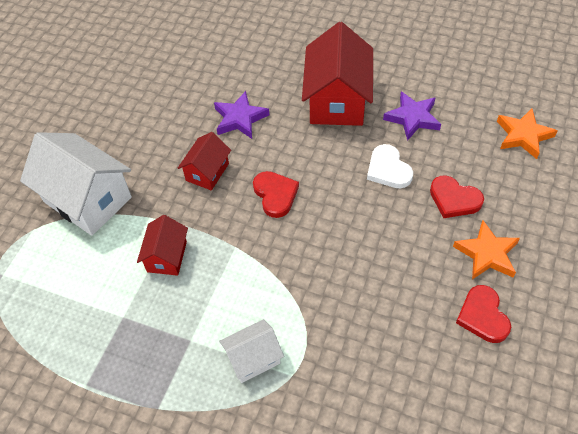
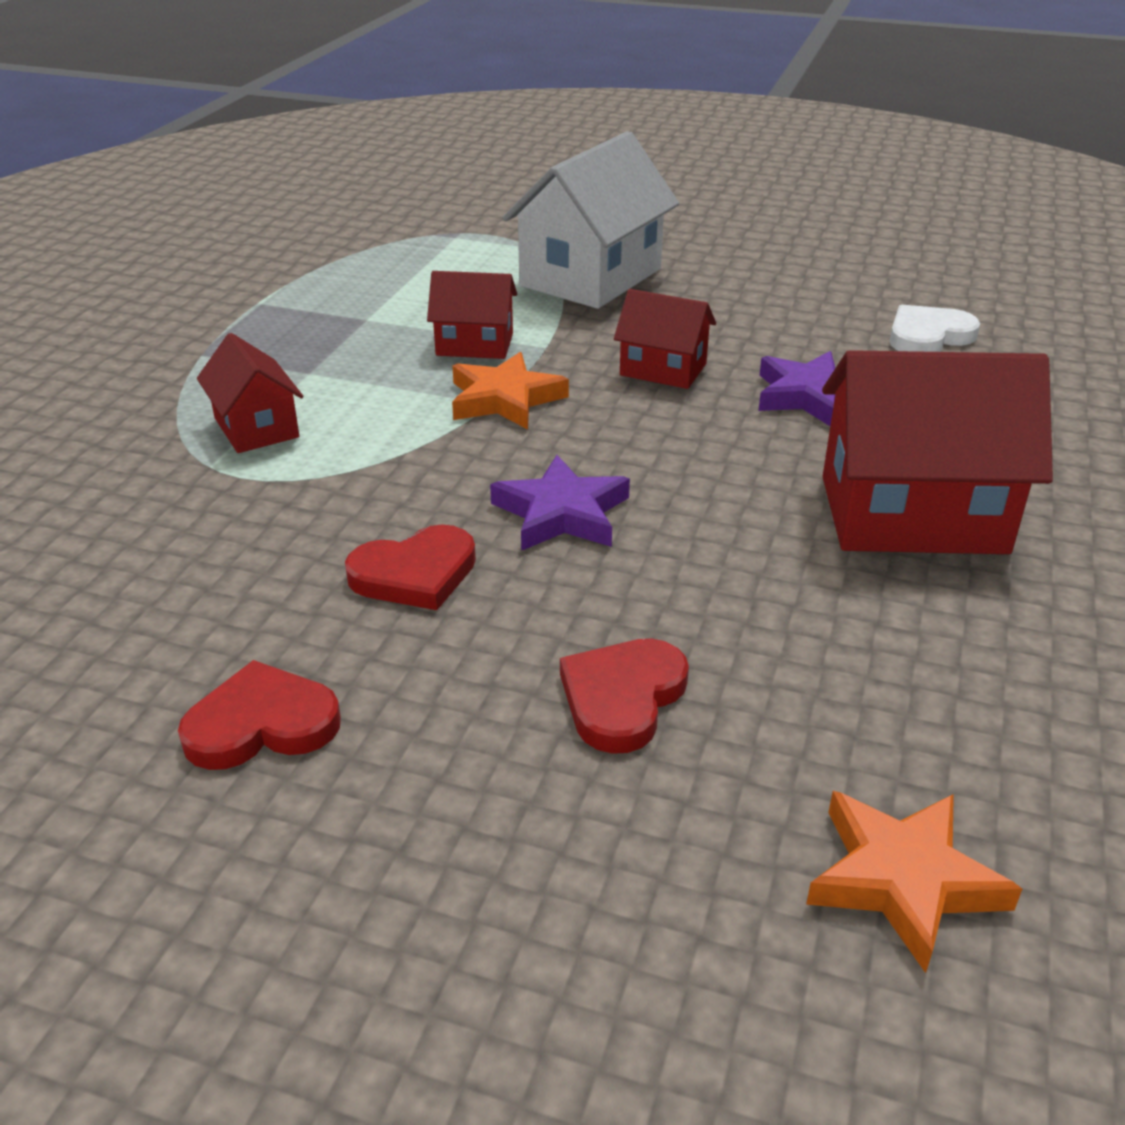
camera: 85 degrees right, 20 degrees down
white house [219,319,284,383] -> red house [197,333,303,453]
red heart [253,171,299,218] -> red heart moved to [345,525,476,610]
white heart [367,144,413,188] -> white heart moved to [890,305,980,352]
purple star [383,91,441,141] -> purple star moved to [490,455,630,551]
orange star [453,220,520,279] -> orange star moved to [452,352,569,429]

